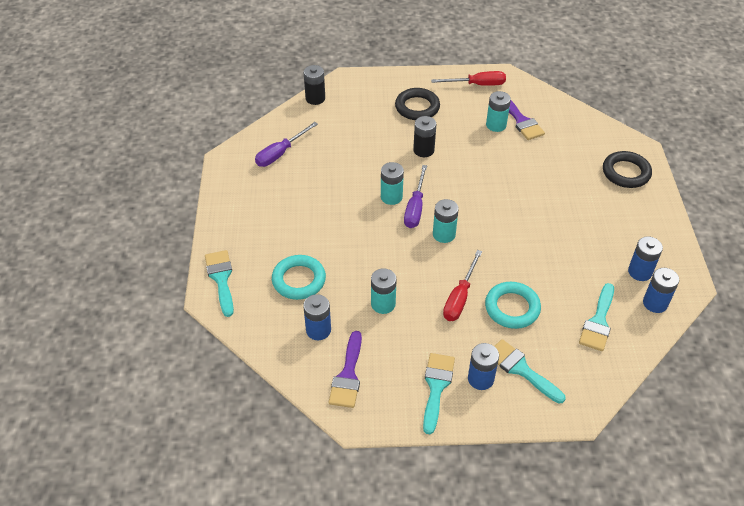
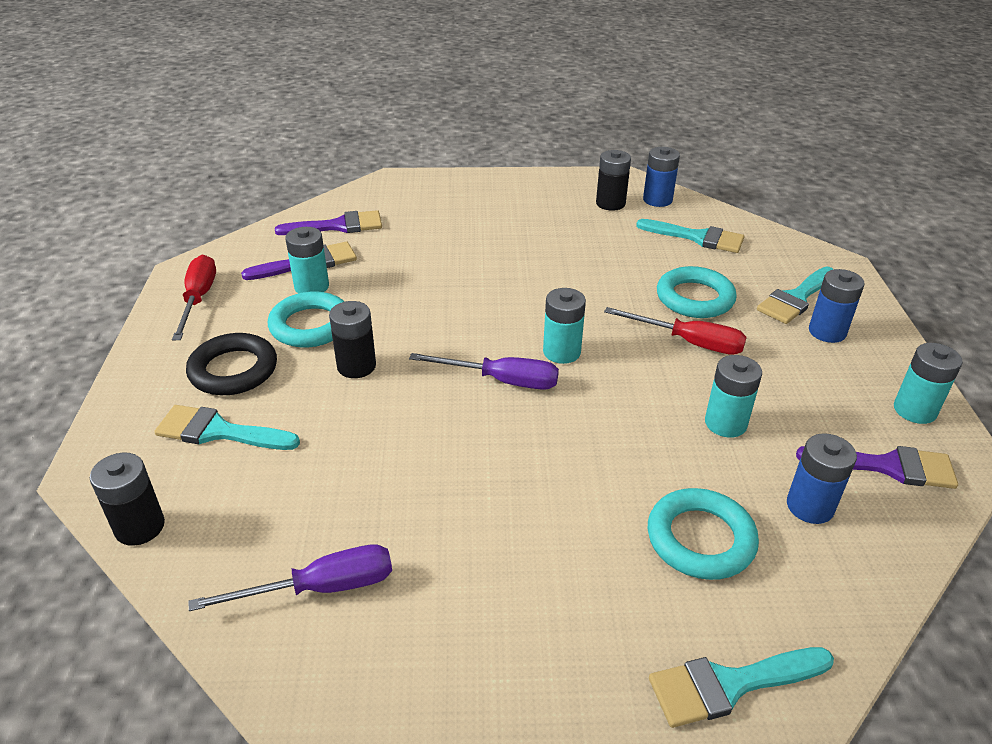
camera: 90 degrees left, 10 degrees down
purple screwdriver [255,122,318,167] -> purple screwdriver turned 60 degrees counterclockwise [189,544,392,611]
turquoise battery [381,162,404,205] -> turquoise battery moved to [894,343,963,424]
turquoise brush [423,353,455,434] -> turquoise brush moved to [154,405,300,450]
black ring [603,151,652,188] -> none
blue battery [628,236,663,281] -> black battery [596,150,631,211]
none -> turquoise ring [268,291,345,348]
none -> purple brush [275,210,382,235]

